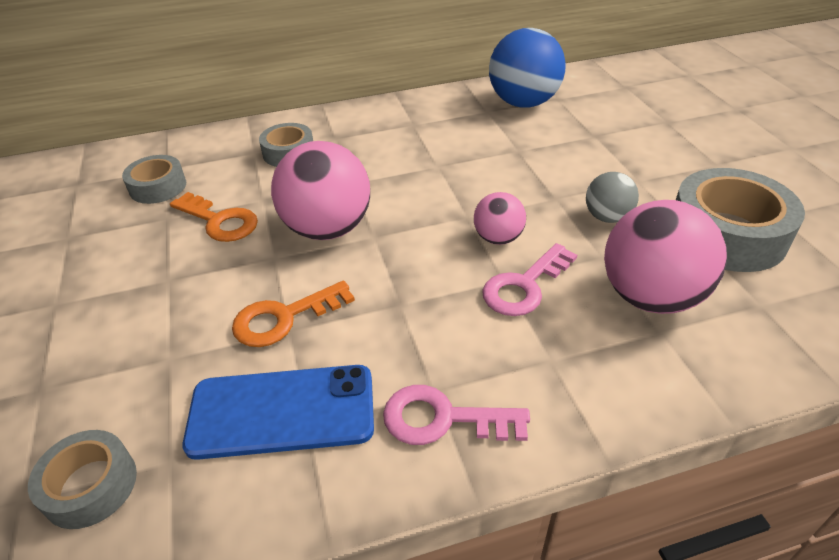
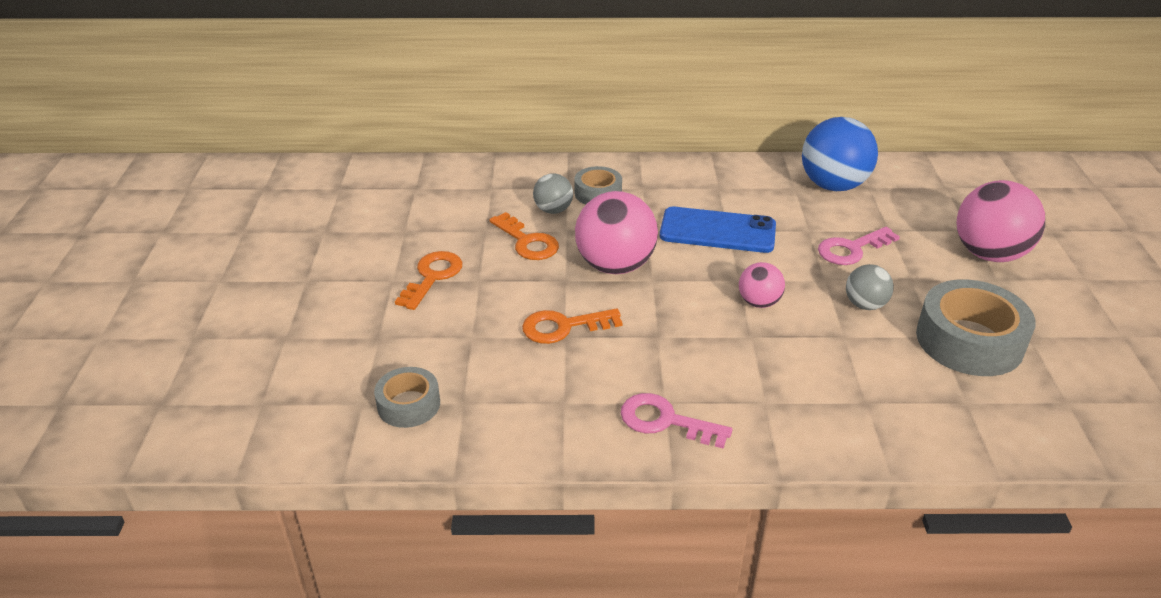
camera: 15 degrees right, 5 degrees down
grey tape [122,155,186,204] -> none
blue phone [183,365,374,460] -> blue phone moved to [660,207,776,253]
pink key [482,243,577,316] -> pink key moved to [818,227,900,265]
pink ball [604,200,727,314] -> pink ball moved to [956,180,1045,262]
none -> orange key [395,251,462,310]
none -> grey ball [533,173,573,214]

